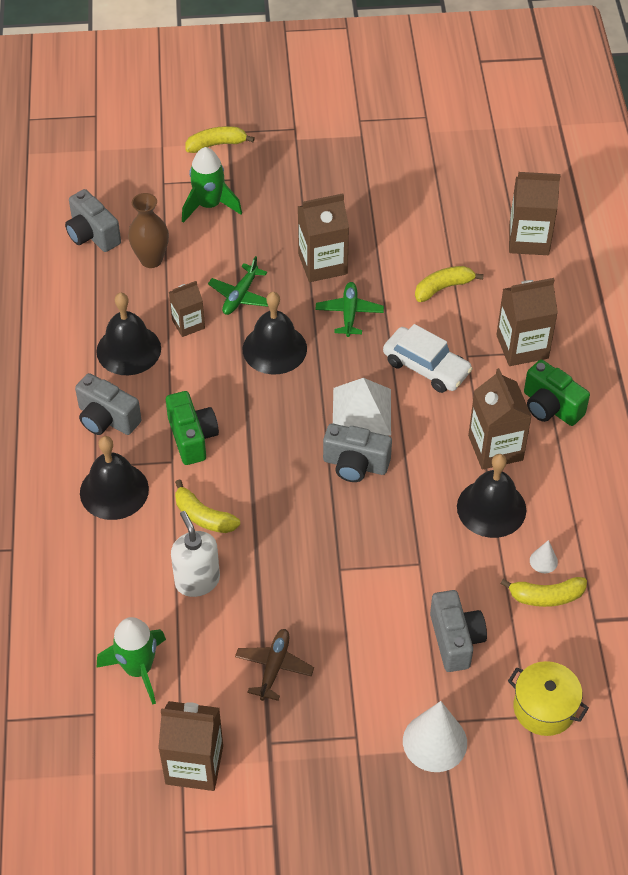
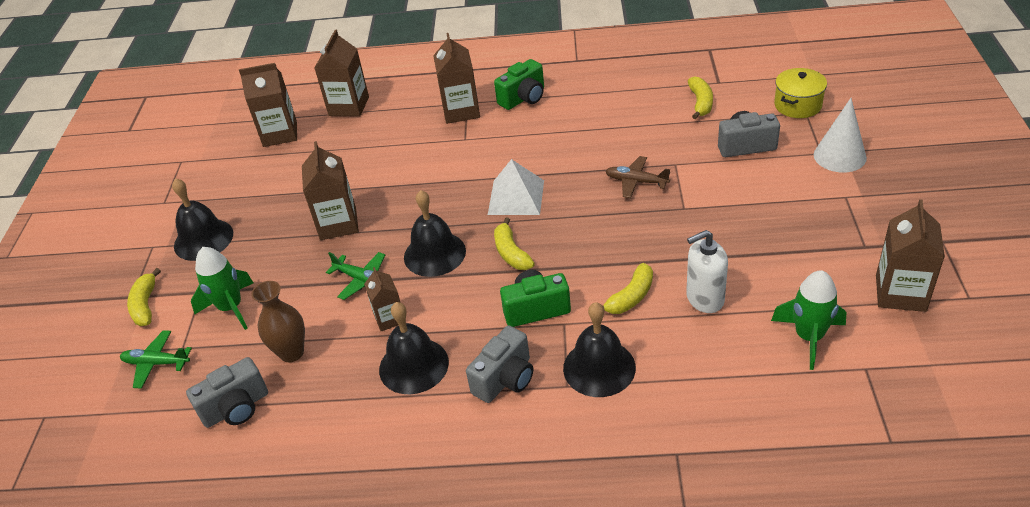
camera: 80 degrees left, 10 degrees down
brown plane [235,629,314,701] -> brown plane moved to [605,156,670,198]
green plane [315,282,384,337] -> green plane moved to [120,330,192,389]
grey camera [323,423,392,482] -> none
white car [383,324,473,393] -> none
yellow banana [415,266,484,302] -> yellow banana moved to [494,218,535,270]
black bell [457,454,526,538] -> black bell moved to [172,178,233,261]
brown carton [468,368,532,470] -> brown carton moved to [239,63,297,147]
white cone [530,540,558,573] -> none

